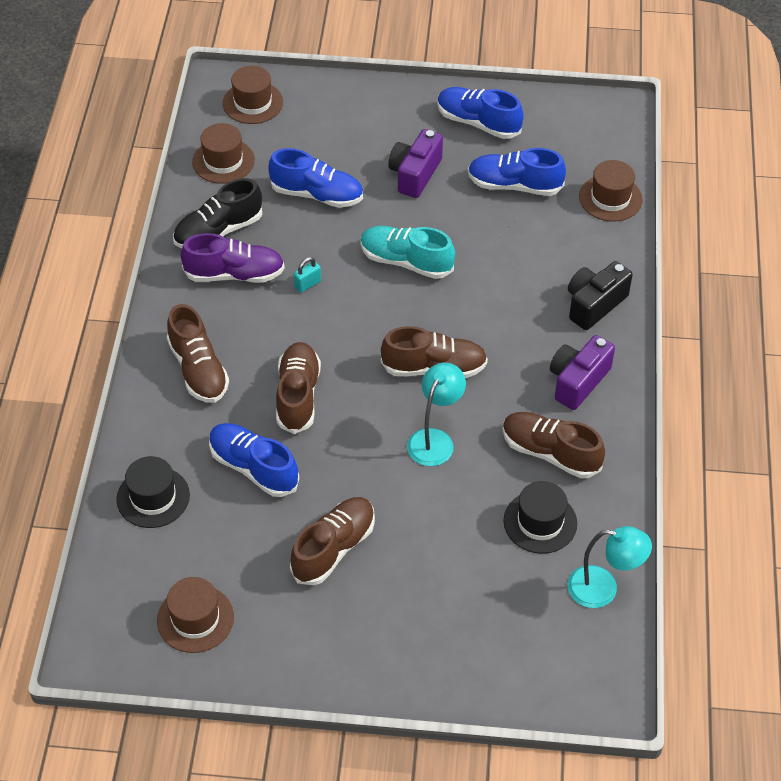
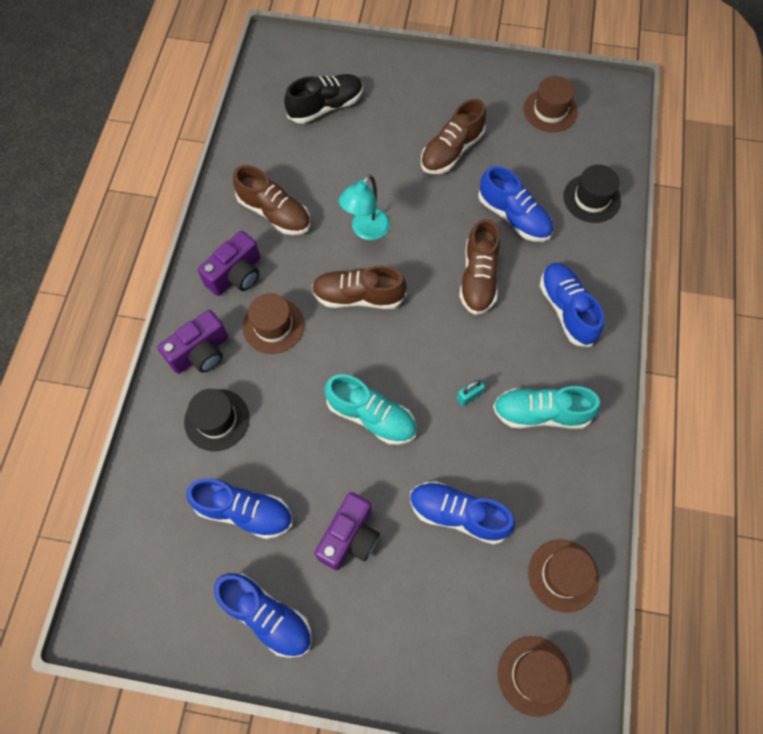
camera: 175 degrees left, 15 degrees up
brown shoe [167,304,229,403] -> blue shoe [540,263,604,347]
black shoe [173,178,262,248] -> black shoe moved to [284,74,363,124]
purple shoe [180,233,285,283] -> turquoise shoe [493,386,601,429]
black hat [503,481,577,554] -> black hat moved to [184,389,249,451]
black camera [568,261,633,330] -> purple camera [158,310,228,374]
turquoise lamp [568,526,652,608] -> none
brown hat [579,160,643,222] -> brown hat moved to [242,293,304,354]

